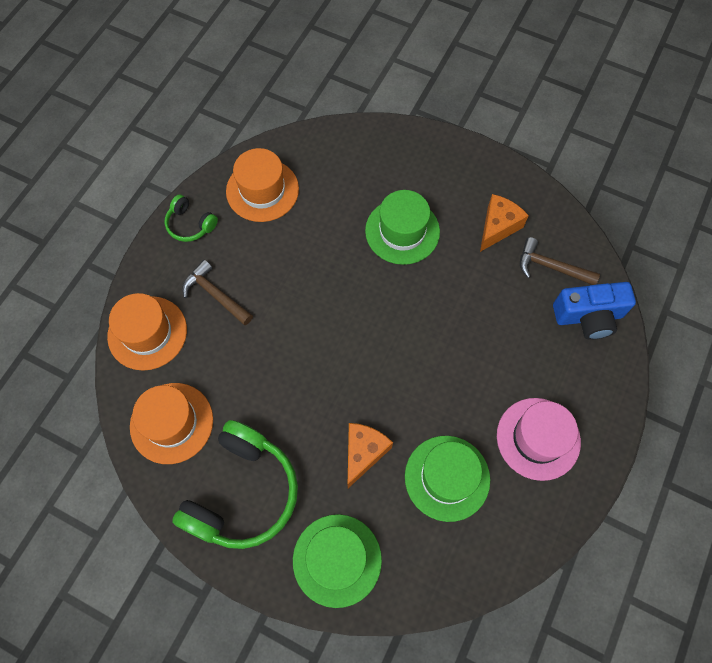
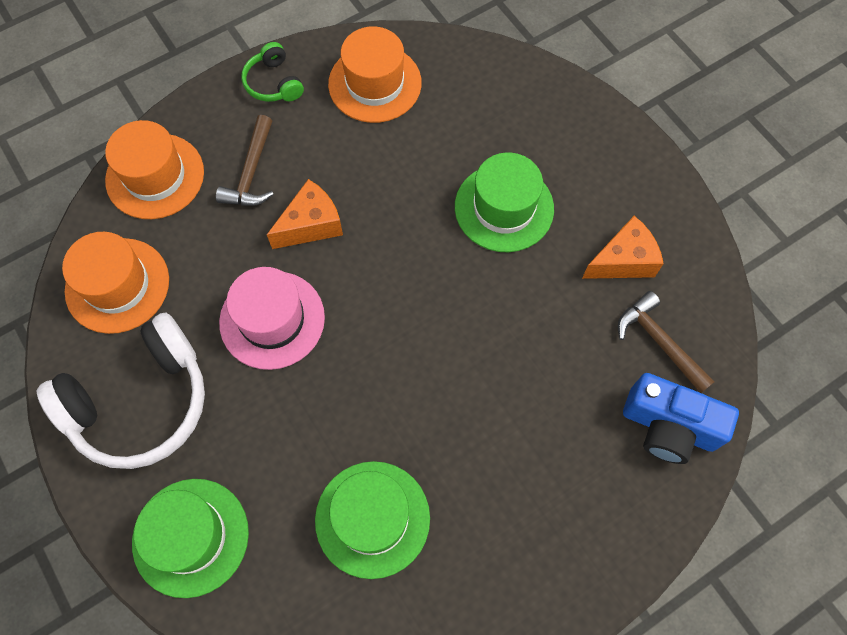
camera: 30 degrees right, 0 degrees up
green headphones [172,420,298,549] -> white headphones [36,313,205,469]
brown hammer [182,260,253,325] -> brown hammer turned 150 degrees counterclockwise [216,115,274,206]
orange cheese [348,423,393,488] -> orange cheese moved to [267,179,343,249]
pink hat [497,398,581,481] -> pink hat moved to [219,267,325,370]

